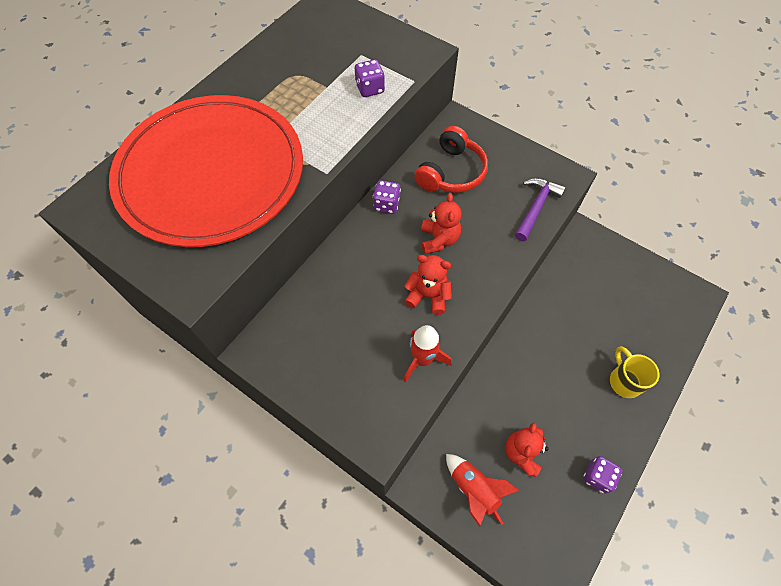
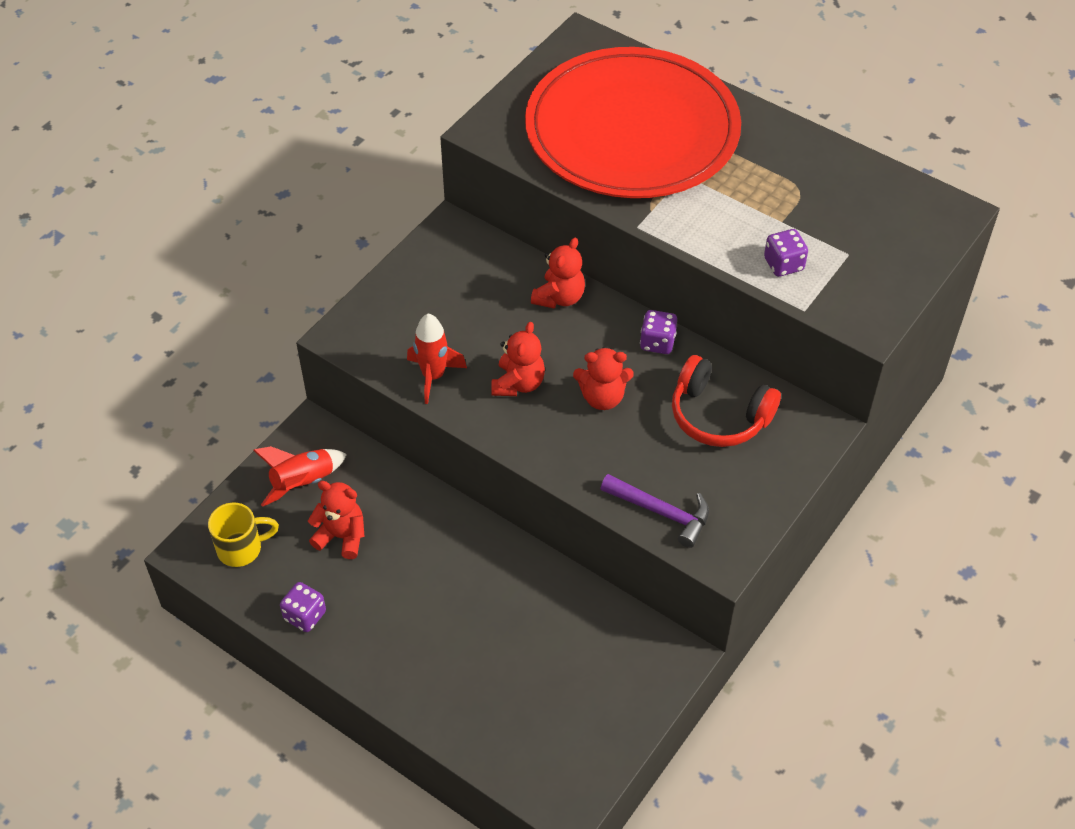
camera: 90 degrees right, 10 degrees down
yellow mug [610,346,659,398] -> yellow mug moved to [208,502,279,567]
none -> red teddy bear [531,238,585,309]

